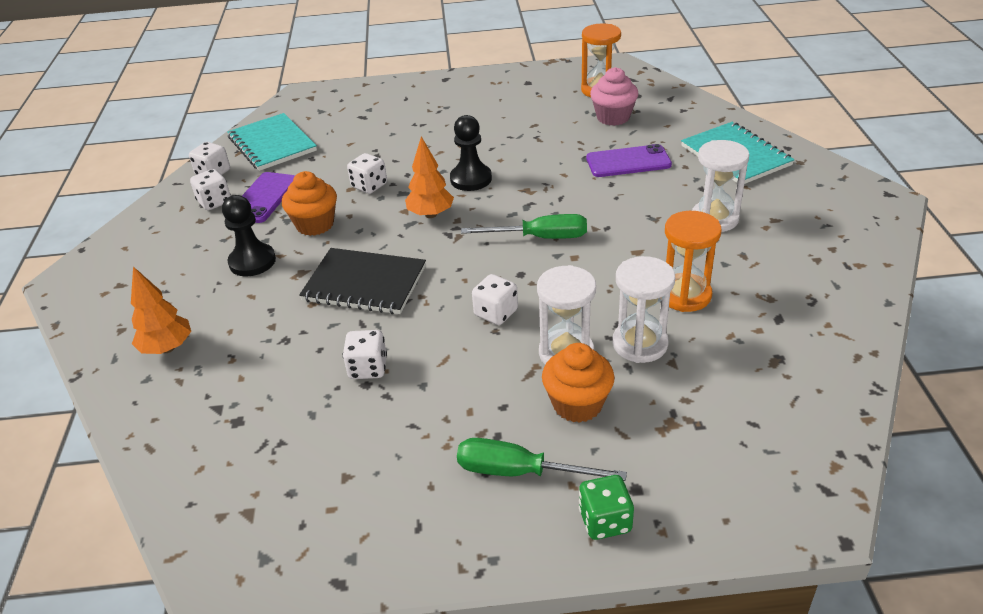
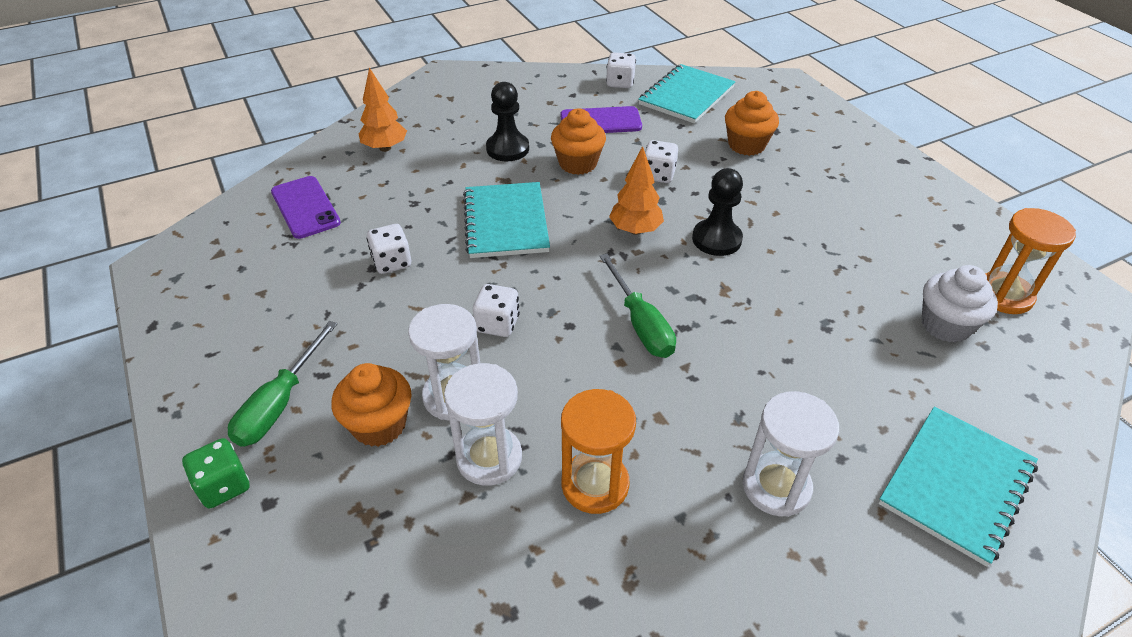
camera: 65 degrees right, 5 degrees up
white dice [190,169,231,210] -> none
black notebook [299,248,426,314] -> turquoise notebook [463,182,550,258]
green screwdriver [457,438,627,481] -> green screwdriver turned 150 degrees counterclockwise [228,321,337,447]
purple phone [586,144,672,177] -> purple phone moved to [271,176,341,239]
pink cupcake [590,67,638,126] -> white cupcake [922,265,998,343]
none -> orange cupcake [725,91,779,156]

